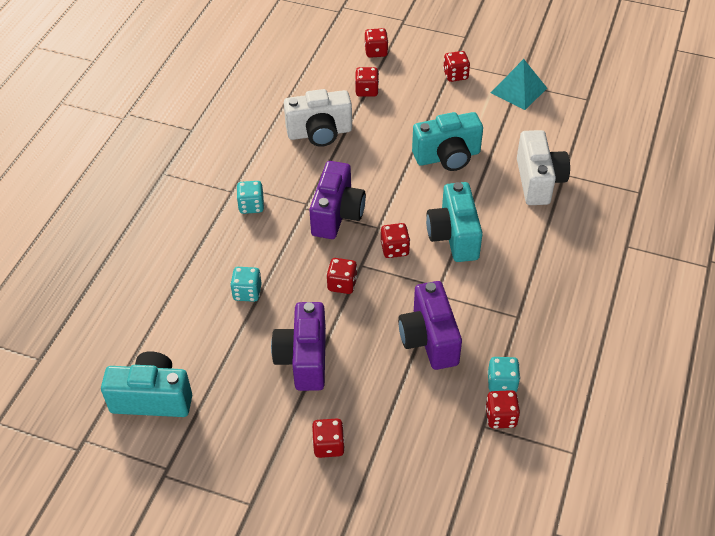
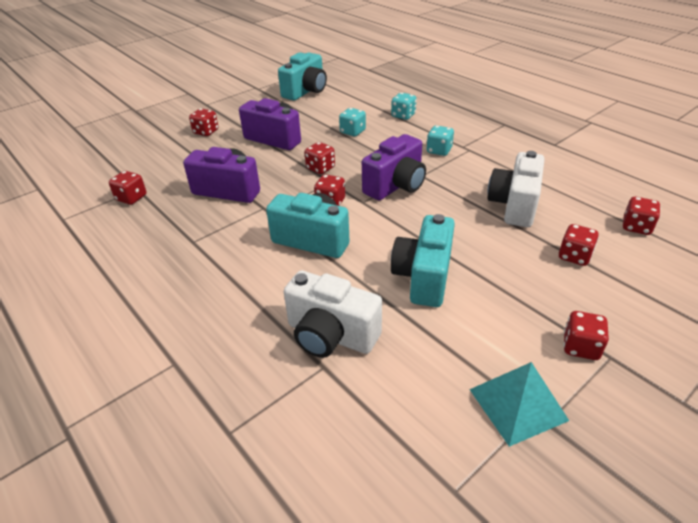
camera: 120 degrees right, 10 degrees down
purple camera [309,161,366,239] -> purple camera turned 90 degrees counterclockwise [362,134,426,200]
red dice [364,28,388,58] -> red dice moved to [623,197,661,235]
turquoise dice [487,357,520,392] -> turquoise dice moved to [391,93,417,120]

